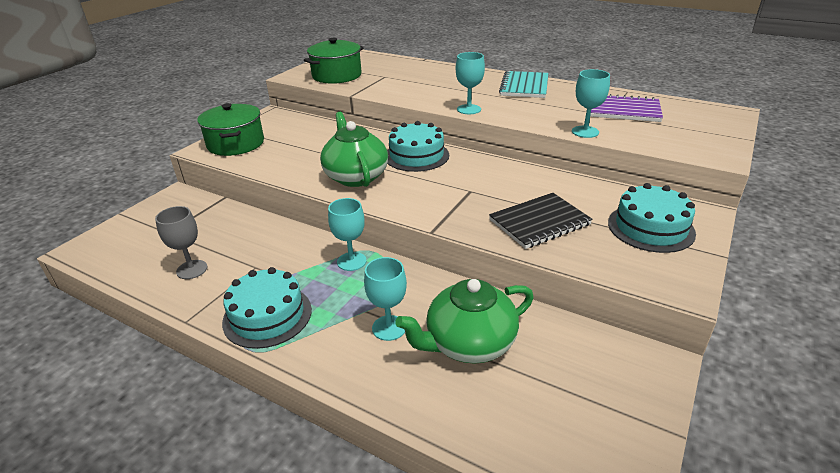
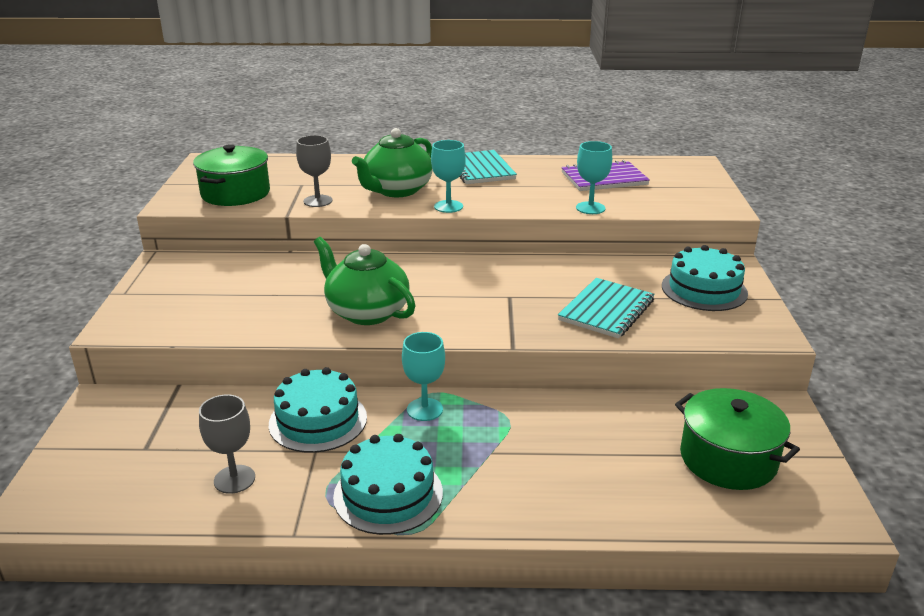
camera: 30 degrees left, 5 degrees down
green pot [197,103,264,156] -> green pot moved to [675,388,800,490]
turquoise goblet [364,257,407,341] -> none
turquoise cake [387,121,449,172] -> turquoise cake moved to [269,367,367,453]
green teapot [395,279,534,364] -> green teapot moved to [352,128,433,197]
black notebook [489,193,593,249] -> turquoise notebook [558,278,655,339]
none -> grey goblet [296,135,332,207]

